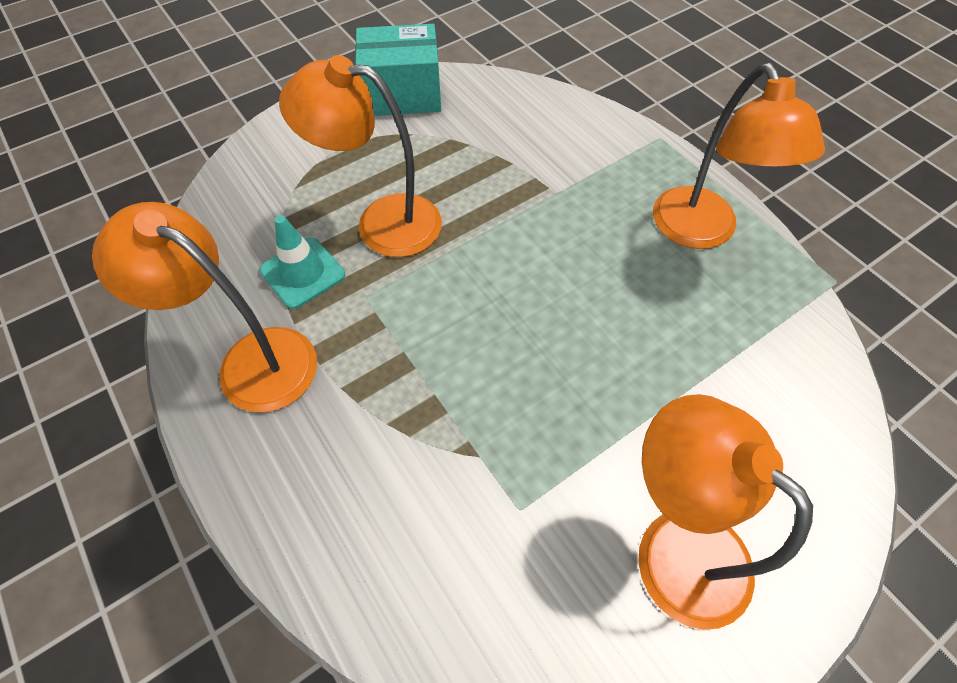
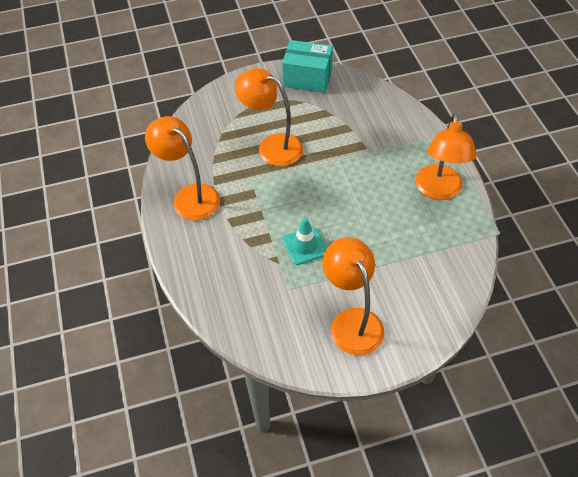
camera: 20 degrees right, 5 degrees down
turquoise traffic cone [259,215,345,309] -> turquoise traffic cone moved to [283,217,327,265]

